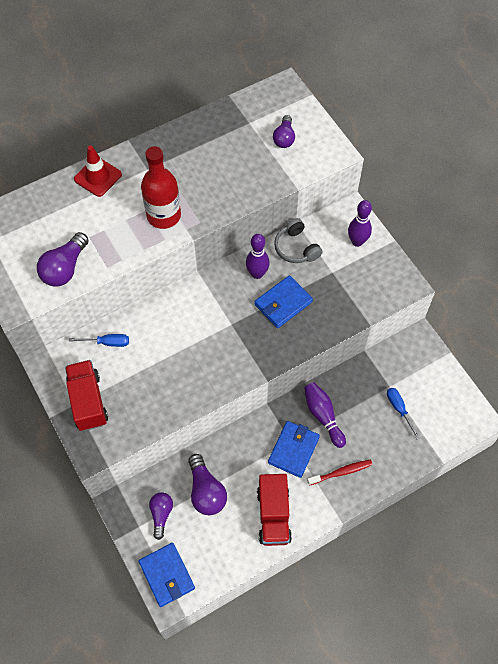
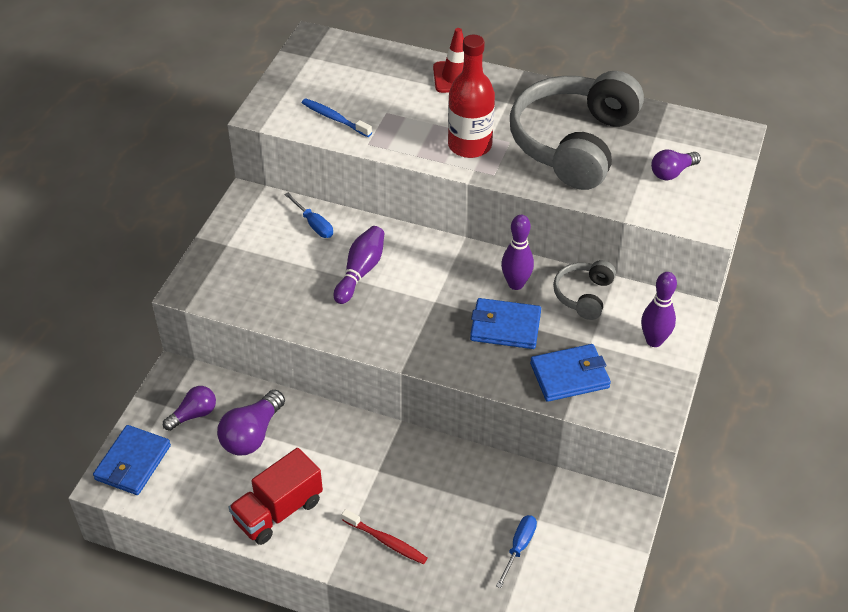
camera: 50 degrees right, 15 degrees down
purple light bulb [37,232,89,287] -> blue toothbrush [302,98,372,137]
red truck [65,360,108,431] -> none
blue wallet [268,421,320,478] -> blue wallet moved to [530,344,611,402]
purple bowling pin [304,382,346,448] -> purple bowling pin moved to [334,226,384,304]
none -> grey headphones [510,71,644,190]

